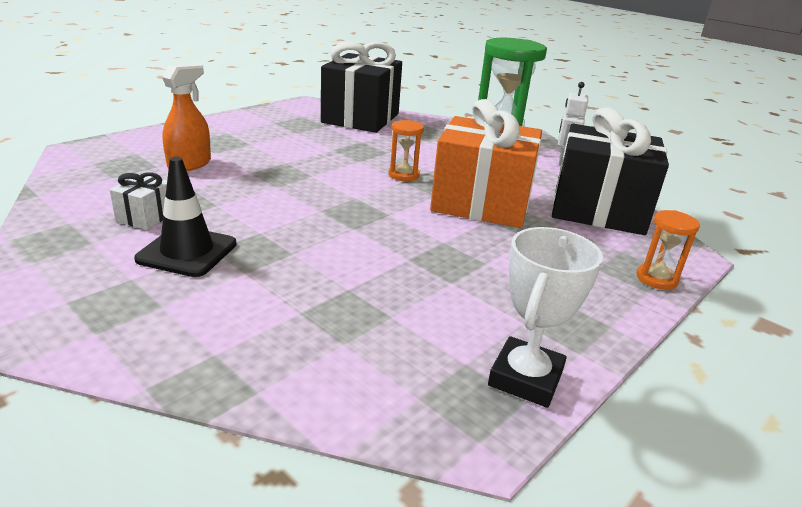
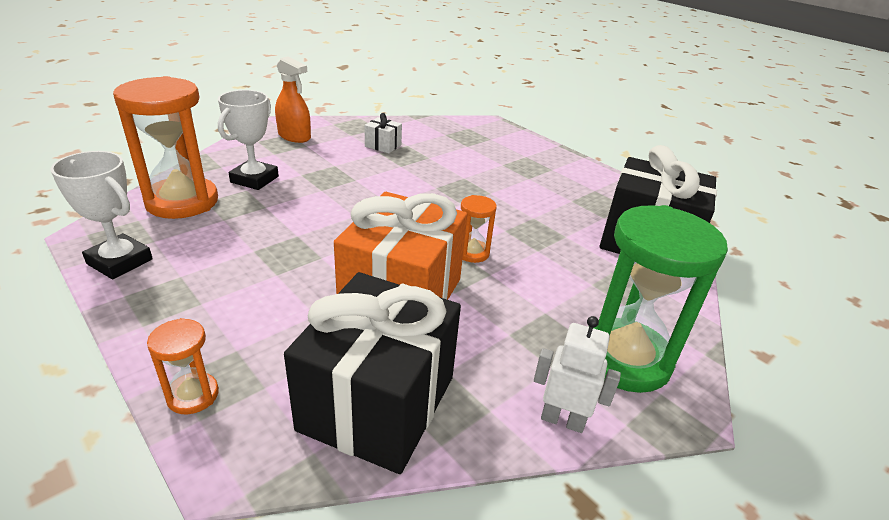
camera: 95 degrees right, 5 degrees up
black traffic cone [134,157,237,277] -> none
orange spray bottle [162,64,211,171] -> orange spray bottle moved to [275,56,311,143]
none -> orange hourglass [113,76,218,219]
none -> white trophy [218,90,279,190]

